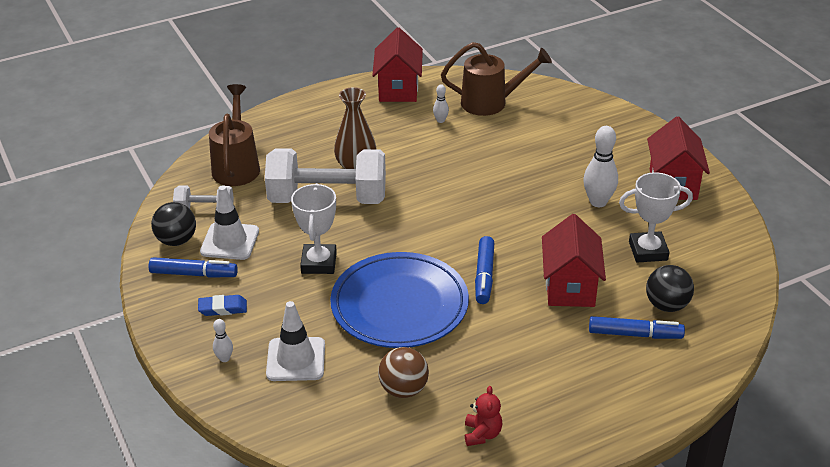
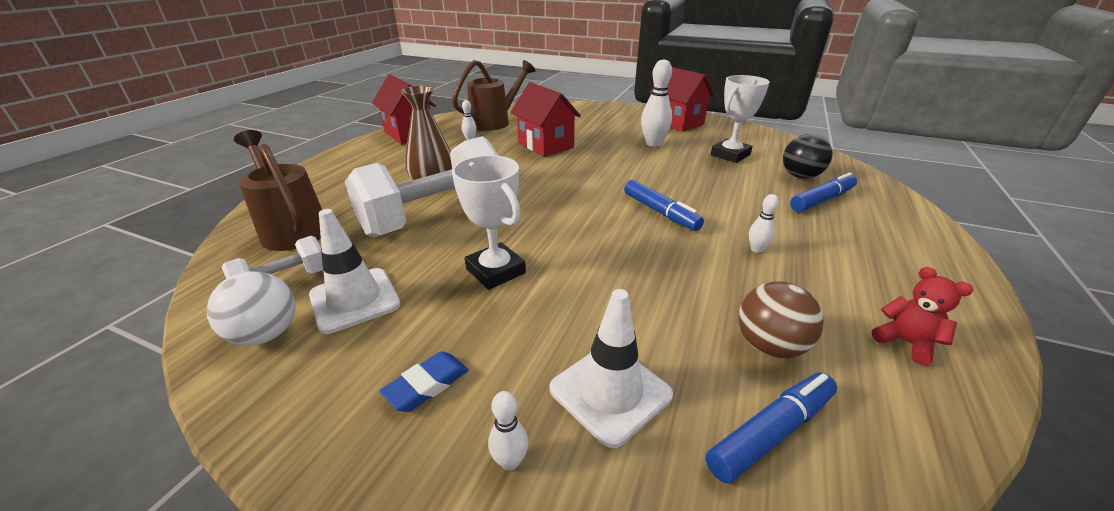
camera: 40 degrees left, 5 degrees down
blue marker [149,257,238,278] -> blue marker moved to [705,372,837,483]
black ball [151,202,196,246] -> white ball [207,271,295,346]
blue plate [330,252,469,348] -> none
red house [542,214,606,307] -> red house moved to [511,82,581,157]
none -> white bowling pin [749,194,779,253]

